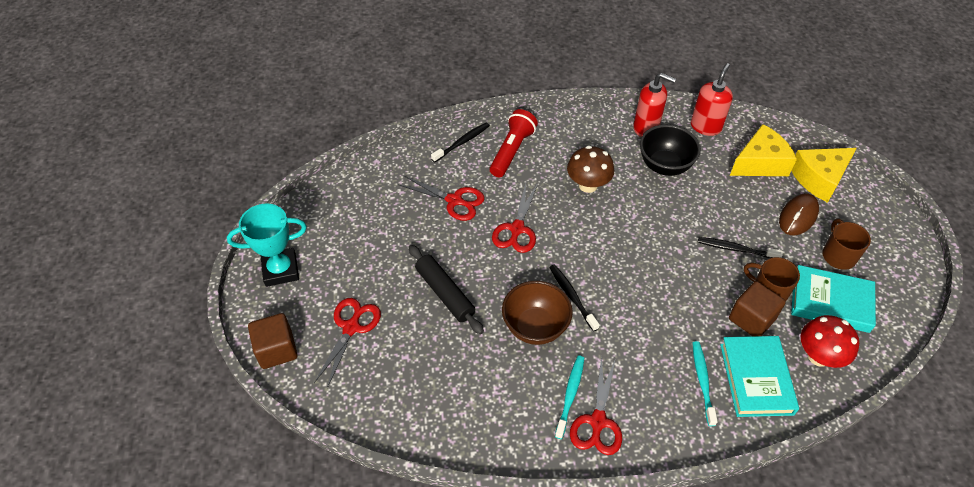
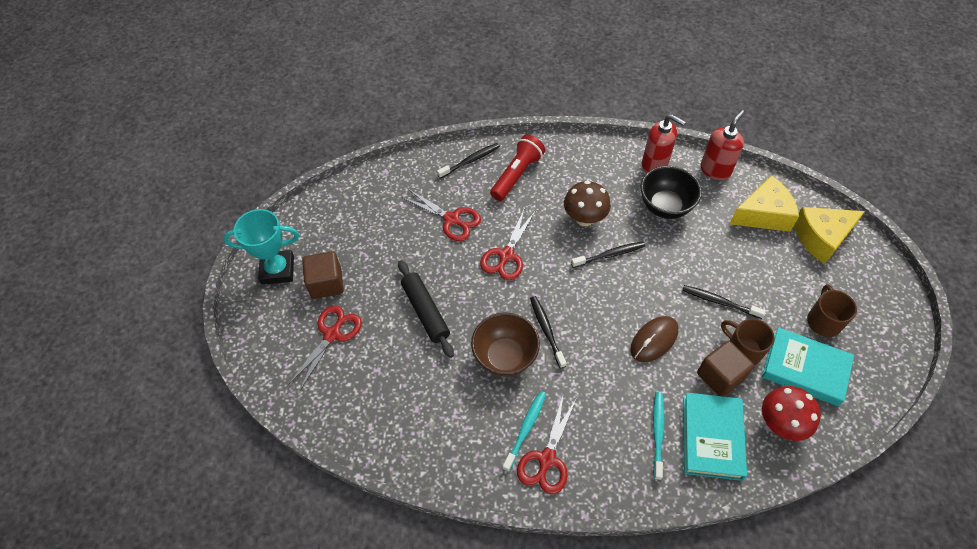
camera: 10 degrees right, 5 degrees up
brown cube [248,313,298,369] -> brown cube moved to [302,251,344,299]
brown mouse [779,193,819,235] -> brown mouse moved to [630,316,678,362]
none -> black toothbrush [571,242,645,268]

